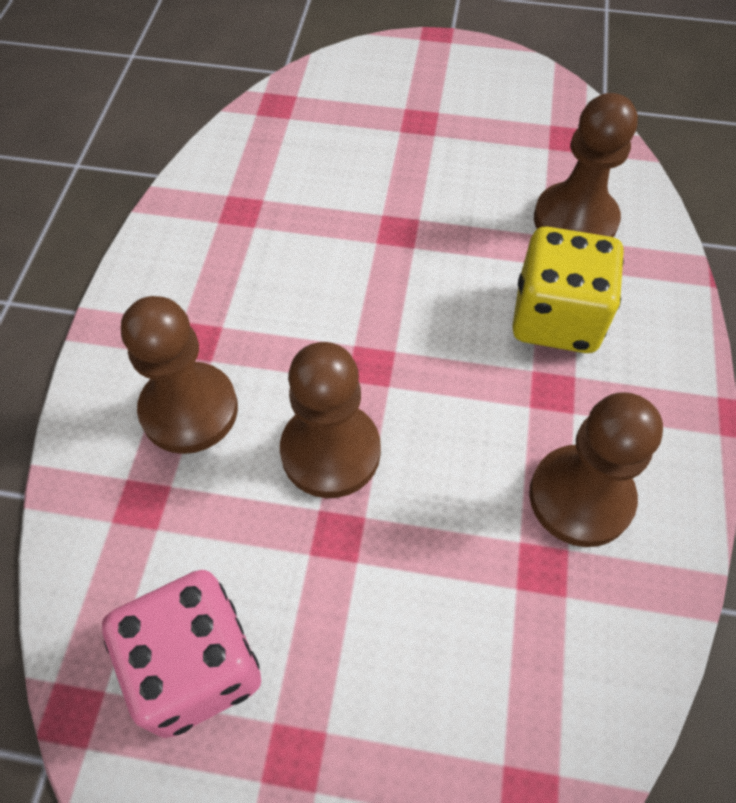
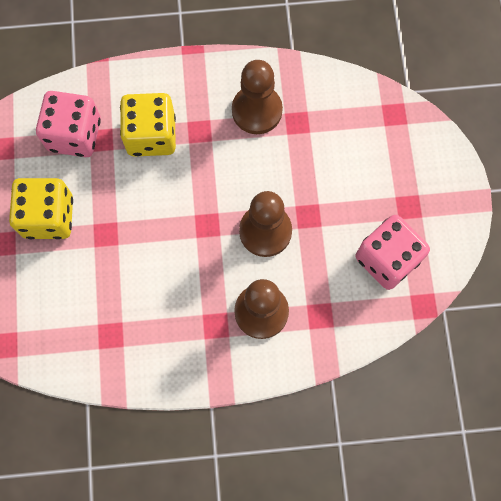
camera: 105 degrees left, 15 degrees up
brown pawn [534,93,638,237] -> pink dice [36,91,101,157]
none -> yellow dice [9,178,73,239]

